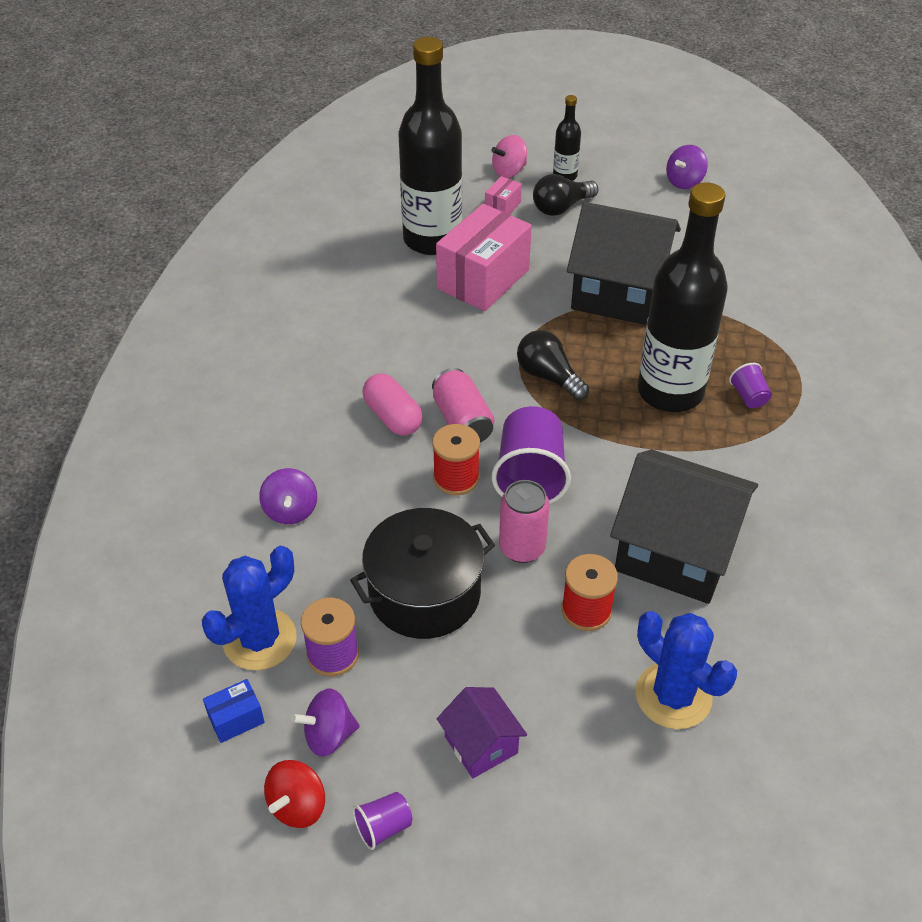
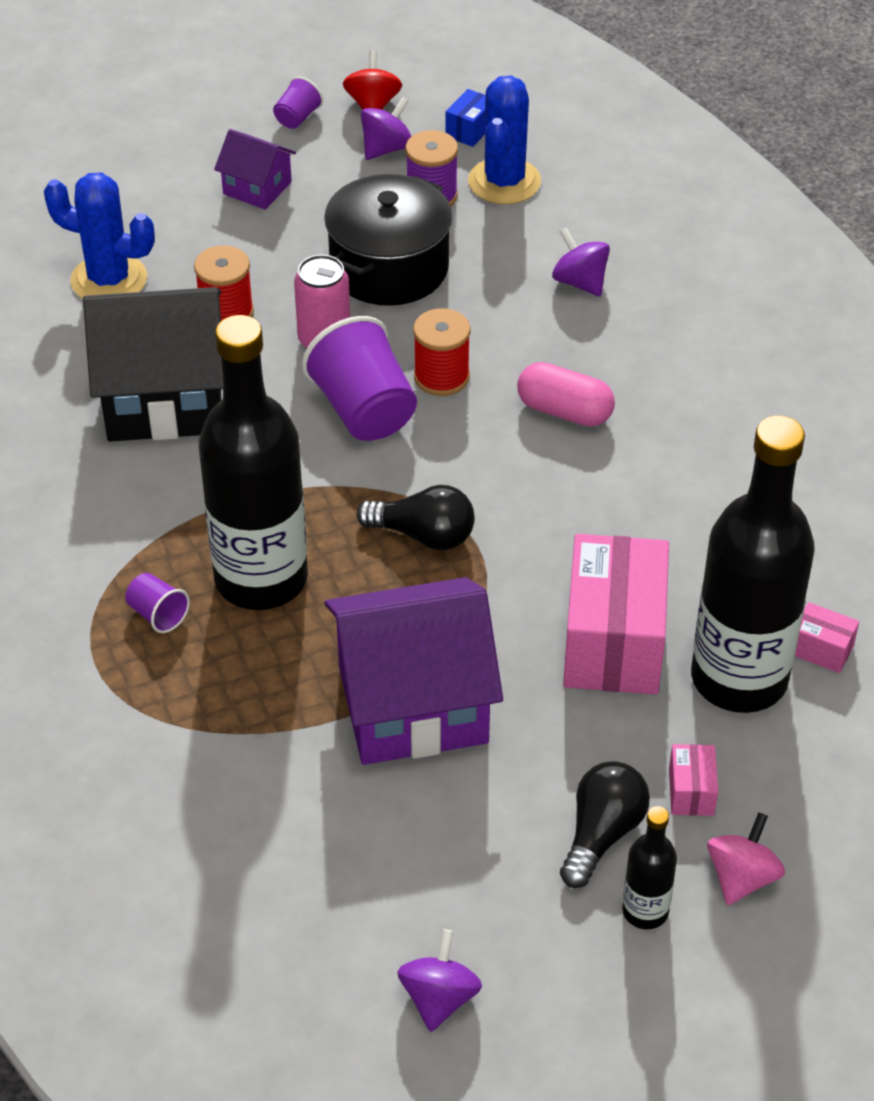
camera: 150 degrees right, 0 degrees up
pink can [432,368,494,442] -> none
black house [567,202,681,325] -> purple house [325,577,503,765]
none -> pink box [795,602,859,673]

